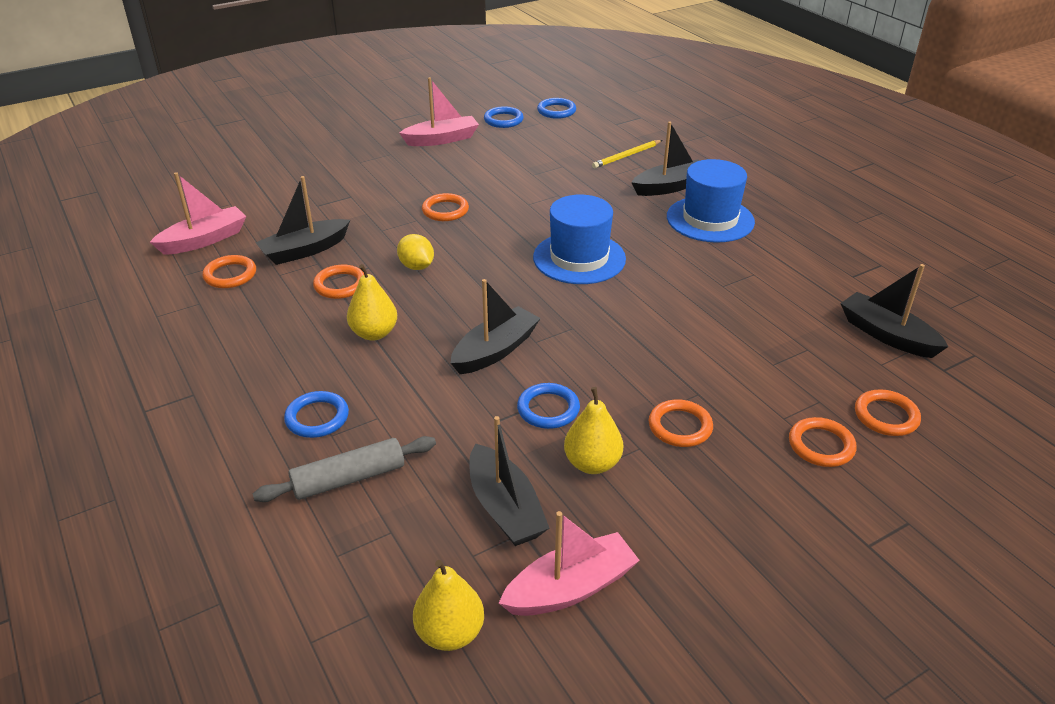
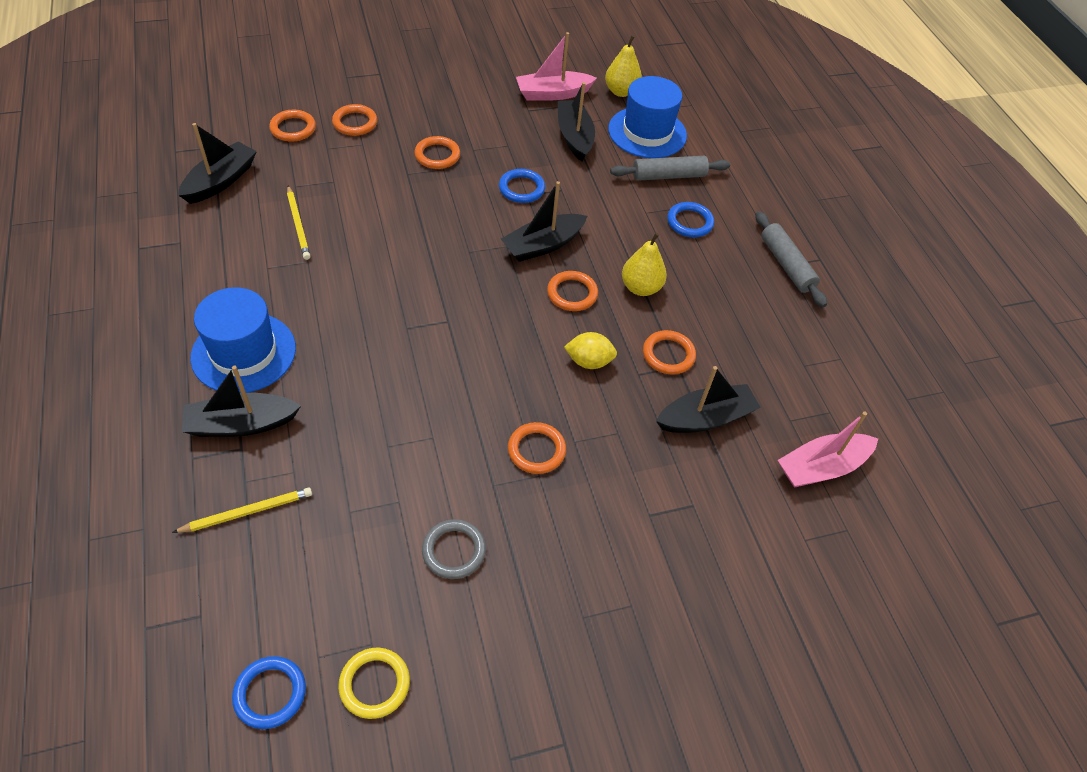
camera: 170 degrees left, 15 degrees up
orange ring [203,255,256,288] -> orange ring moved to [547,271,598,311]
yellow lemon [397,234,434,270] -> yellow lemon turned 60 degrees counterclockwise [564,332,617,369]
pink boat [399,77,479,146] -> none
blue ring [484,106,524,128] -> yellow ring [338,647,410,719]
blue hat [533,195,626,284] -> blue hat moved to [608,76,687,158]
yellow pear [564,387,623,474] -> none
black boat [840,264,949,358] -> black boat turned 120 degrees counterclockwise [178,123,257,204]
none -> yellow pencil [287,186,310,260]
none -> grey ring [422,519,486,579]
none -> grey rolling pin [755,211,827,307]

